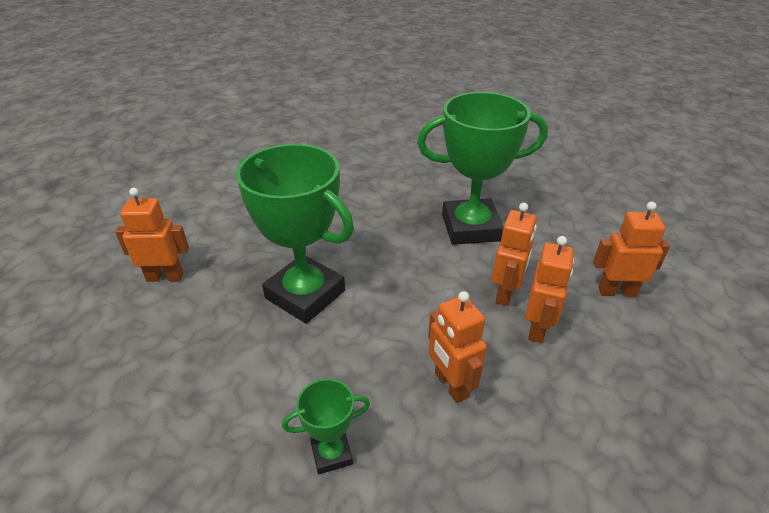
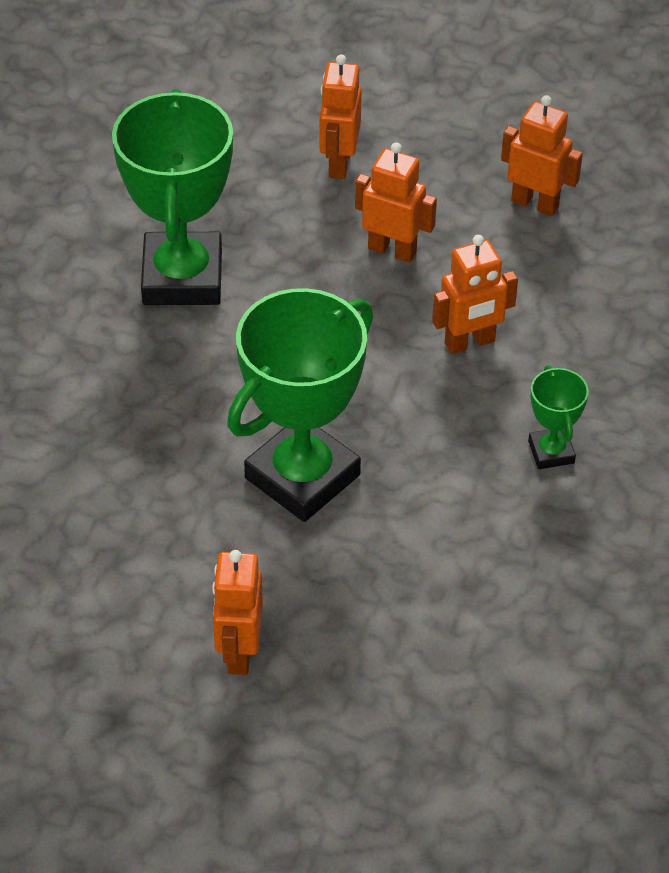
camera: 85 degrees left, 10 degrees up
orange robot [492,203,537,306] -> orange robot moved to [501,95,583,216]

